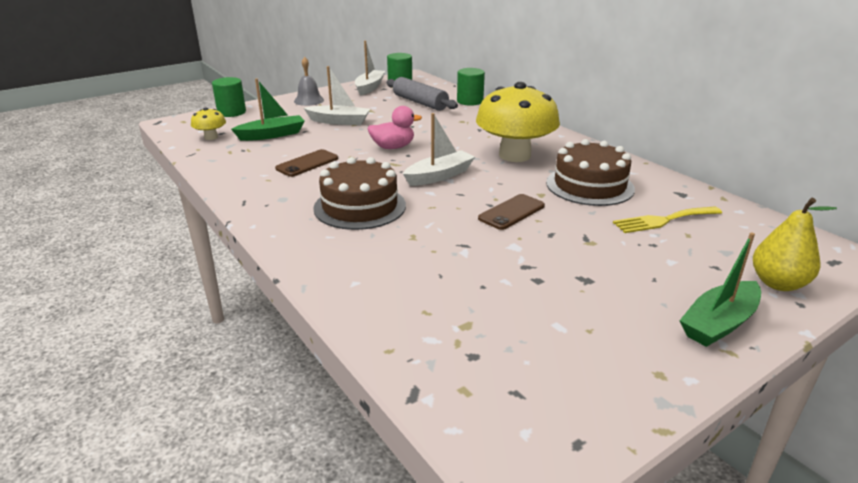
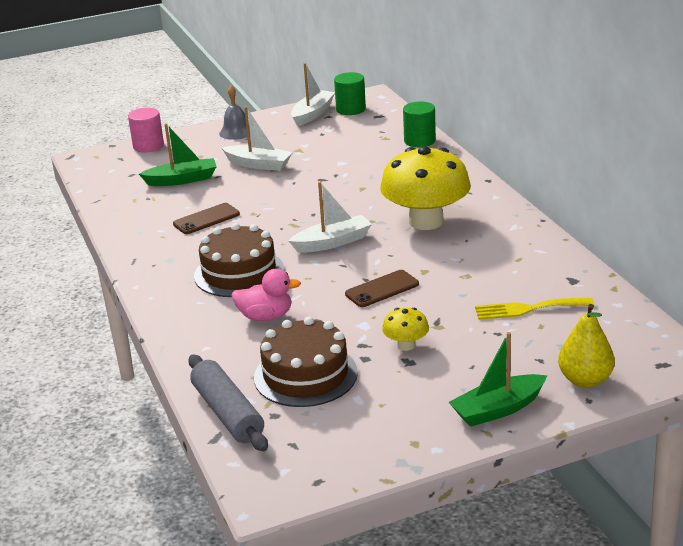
camera: 15 degrees right, 0 degrees up
yellow mushroom [191,108,226,140] -> yellow mushroom moved to [382,308,429,351]
green cylinder [212,77,246,117] -> pink cylinder [128,108,164,153]
pink duck [367,106,422,149] -> pink duck moved to [232,269,301,321]
grey rolling pin [386,77,458,111] -> grey rolling pin moved to [188,355,268,451]
brown cake [546,139,635,206] -> brown cake moved to [254,317,358,407]

